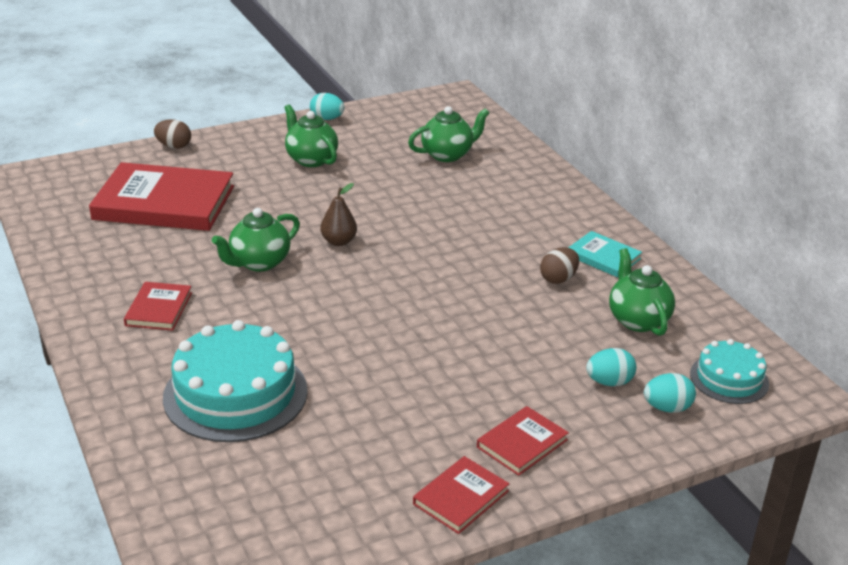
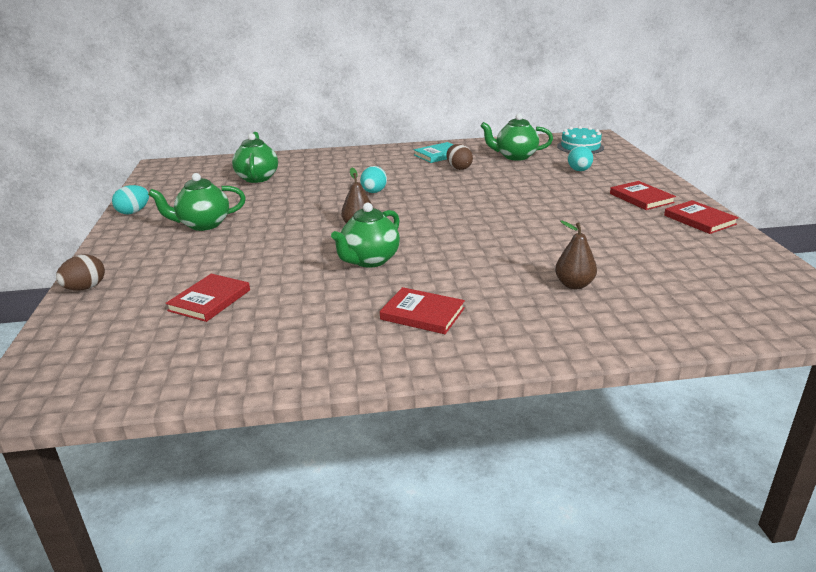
camera: 70 degrees left, 5 degrees down
red book [89,162,234,231] -> red book [165,274,250,322], size x0.48
turquoise cake [163,320,308,442] -> brown pear [555,221,597,289]
green teapot [212,208,300,272] -> green teapot turned 60 degrees clockwise [331,203,400,268]
turquoise egg [644,373,696,412] -> turquoise egg moved to [360,166,387,193]

